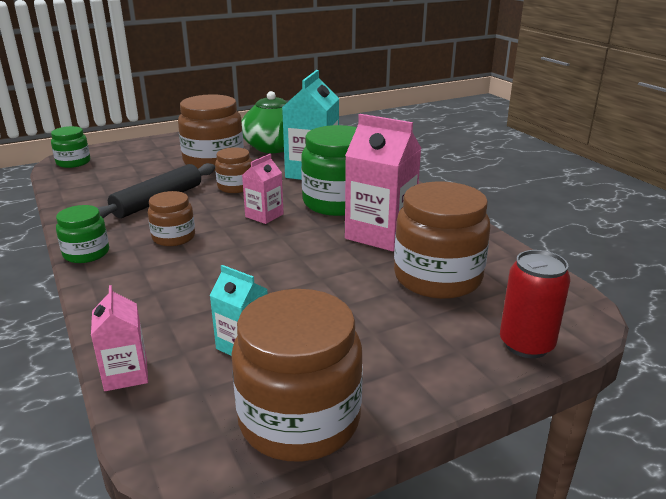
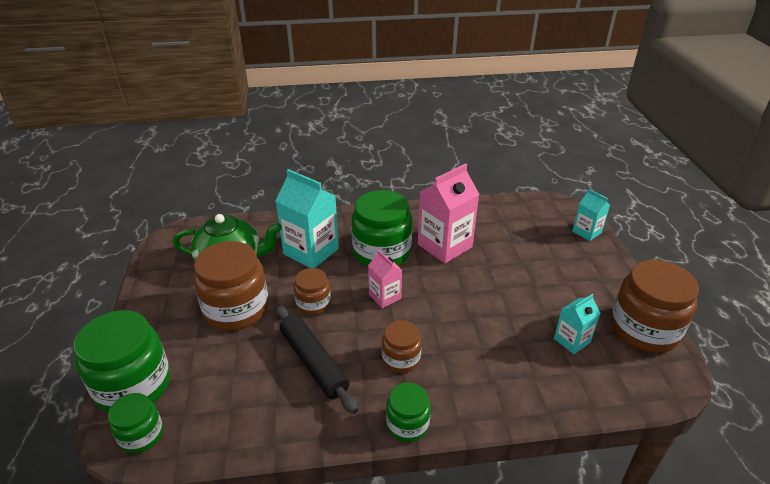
camera: 70 degrees left, 10 degrees up
pink carton [91,285,148,391] -> none
brown jar [394,182,490,299] -> none
red can [500,250,571,358] -> turquoise carton [572,189,610,241]
none -> green jar [74,310,170,413]

